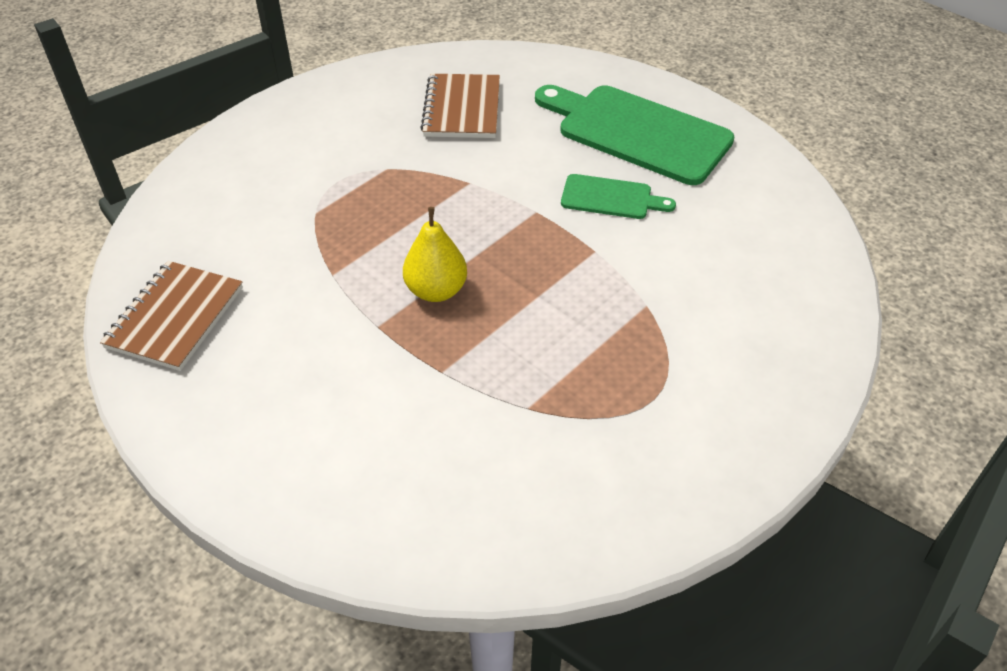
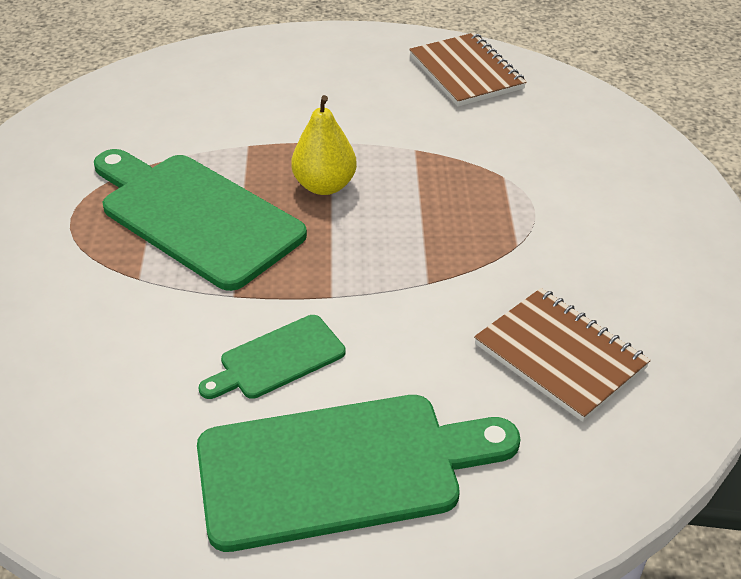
camera: 135 degrees right, 5 degrees down
none -> green cutting board [94,149,307,291]

